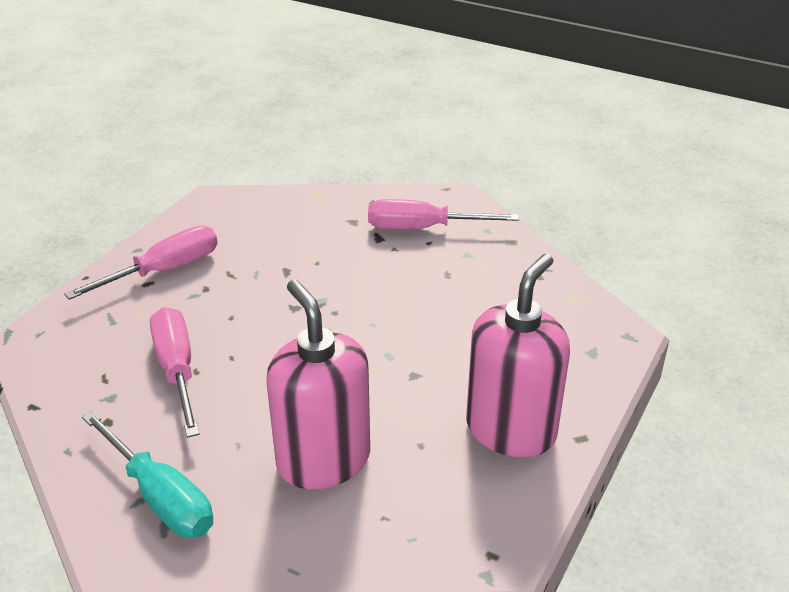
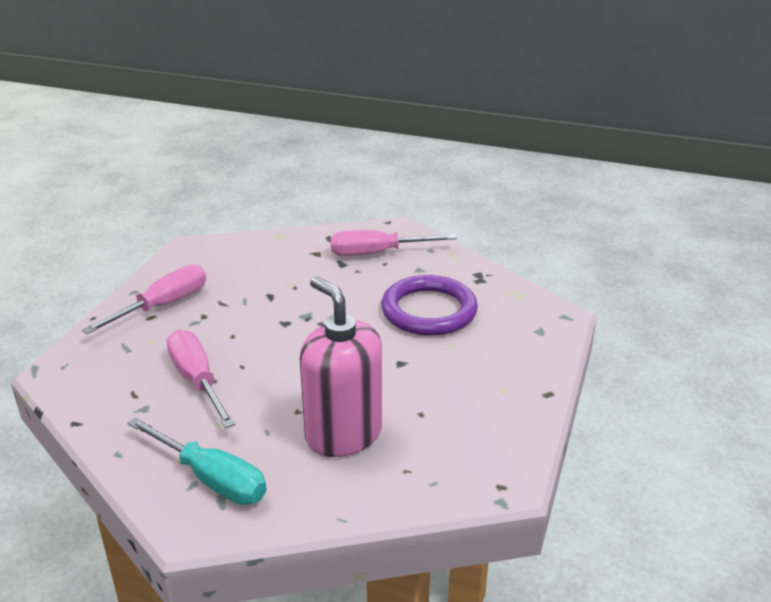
camera: 10 degrees left, 5 degrees down
pink soap dispenser [466,254,570,458] -> none
none -> purple ring [381,275,478,336]

